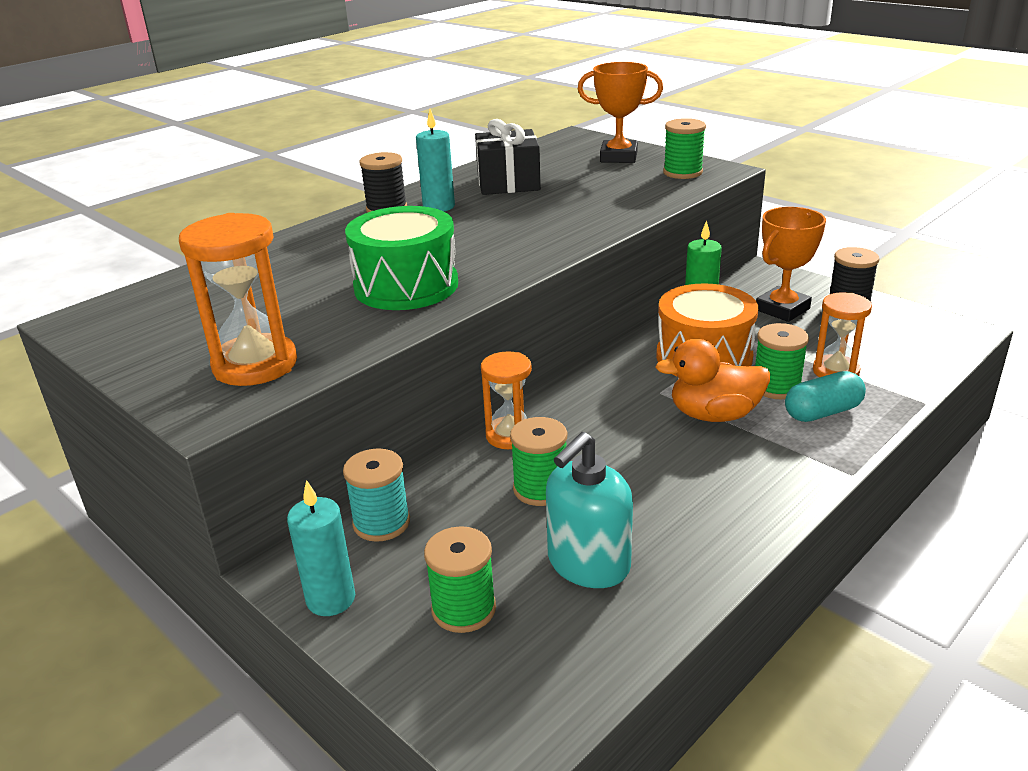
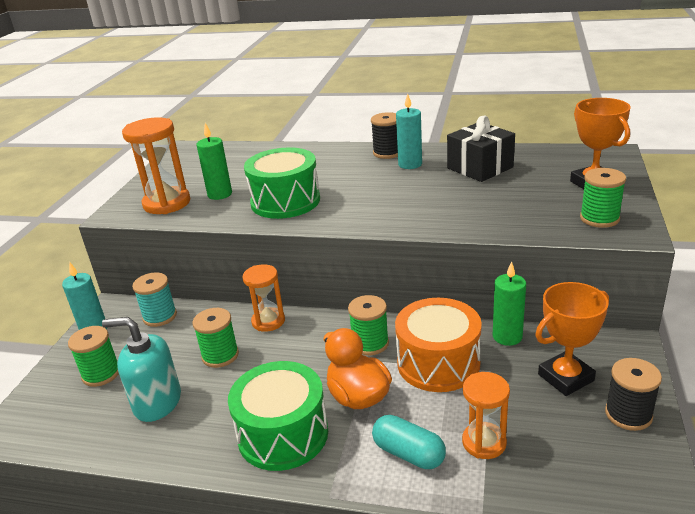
camera: 60 degrees right, 0 degrees up
green spool [755,323,809,399] -> green spool moved to [348,295,389,355]
orange trophy [756,207,826,322] -> orange trophy turned 45 degrees counterclockwise [535,282,609,396]
none -> green candle [196,123,232,200]
none -> green drum [228,361,328,471]

